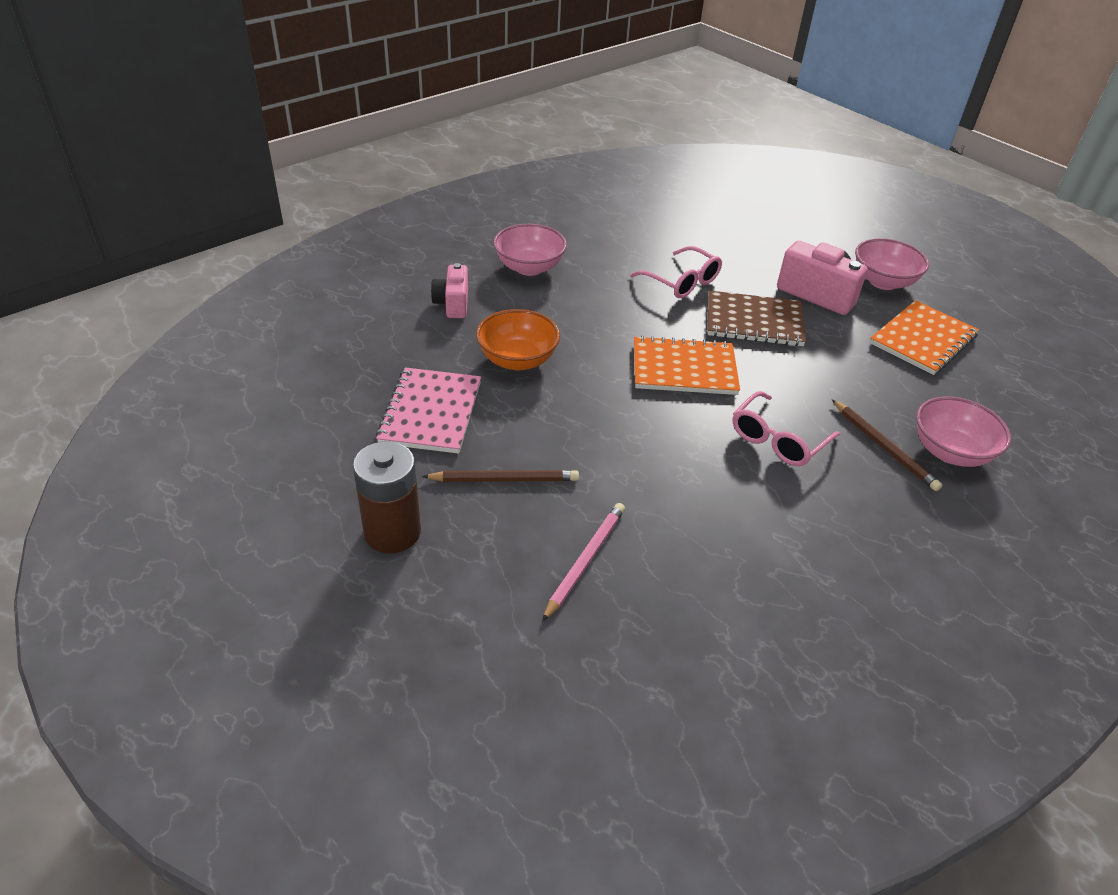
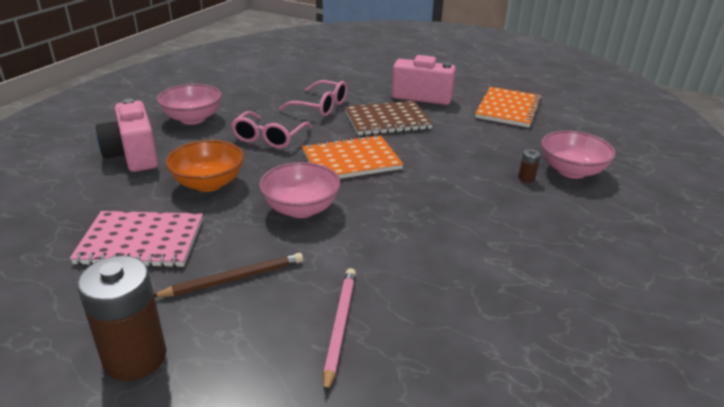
camera: 20 degrees left, 10 degrees down
pink notebook [376,367,481,454] -> pink notebook turned 75 degrees counterclockwise [70,211,203,268]
pink camera [431,263,468,318] -> pink camera [95,99,158,172], size x1.56
pink glasses [732,391,840,466] -> pink glasses moved to [231,111,312,149]
brown pencil [832,399,942,491] -> brown battery [518,149,541,183]
pink bowl [855,238,929,290] -> pink bowl moved to [259,162,341,218]

